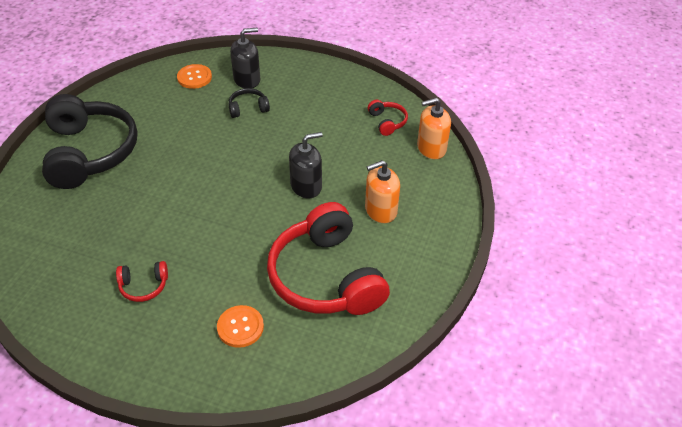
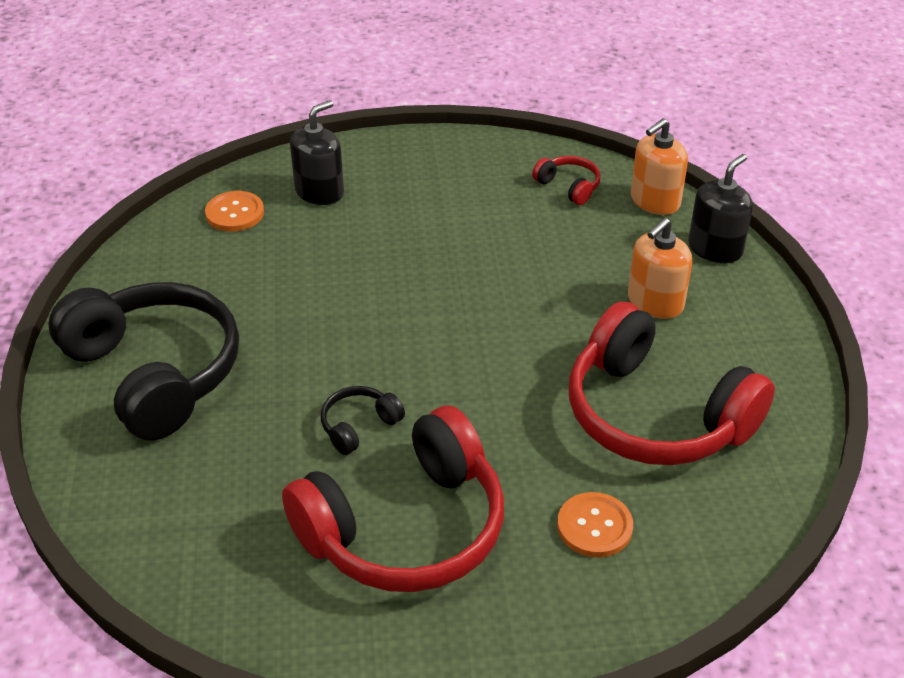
camera: 25 degrees left, 5 degrees down
red headphones [116,261,168,302] -> red headphones [282,406,504,592], size x2.41
black headphones [228,88,270,118] -> black headphones moved to [321,386,405,455]
black soap dispenser [289,132,322,198] -> black soap dispenser moved to [688,154,753,263]

